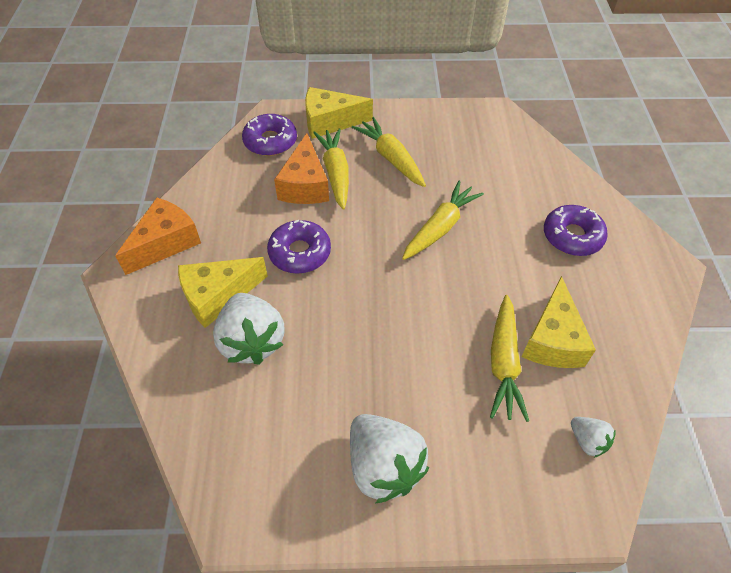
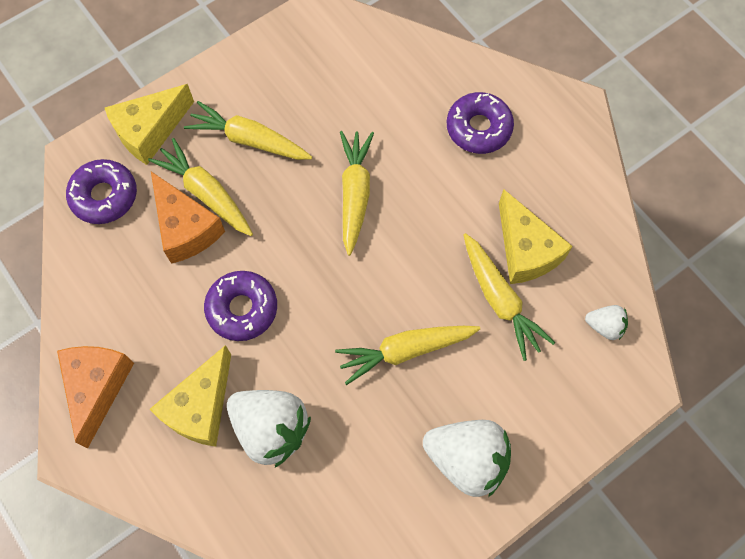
camera: 35 degrees left, 15 degrees up
none -> yellow carrot [335,326,480,385]

